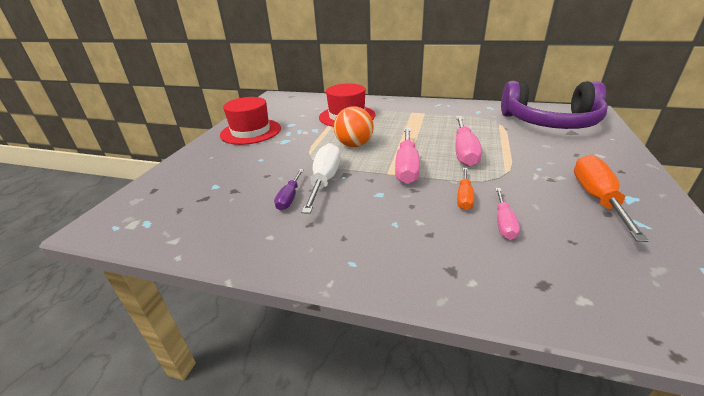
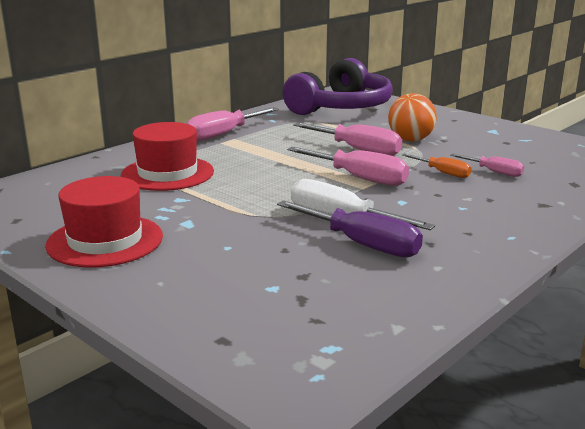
camera: 65 degrees left, 10 degrees down
purple screwdriver [274,169,304,210] -> purple screwdriver [277,200,423,257], size x1.73
orange ball [334,106,374,147] -> orange ball moved to [388,93,437,142]
orange screwdriver [574,155,649,242] -> none
none -> pink screwdriver [186,107,279,141]

